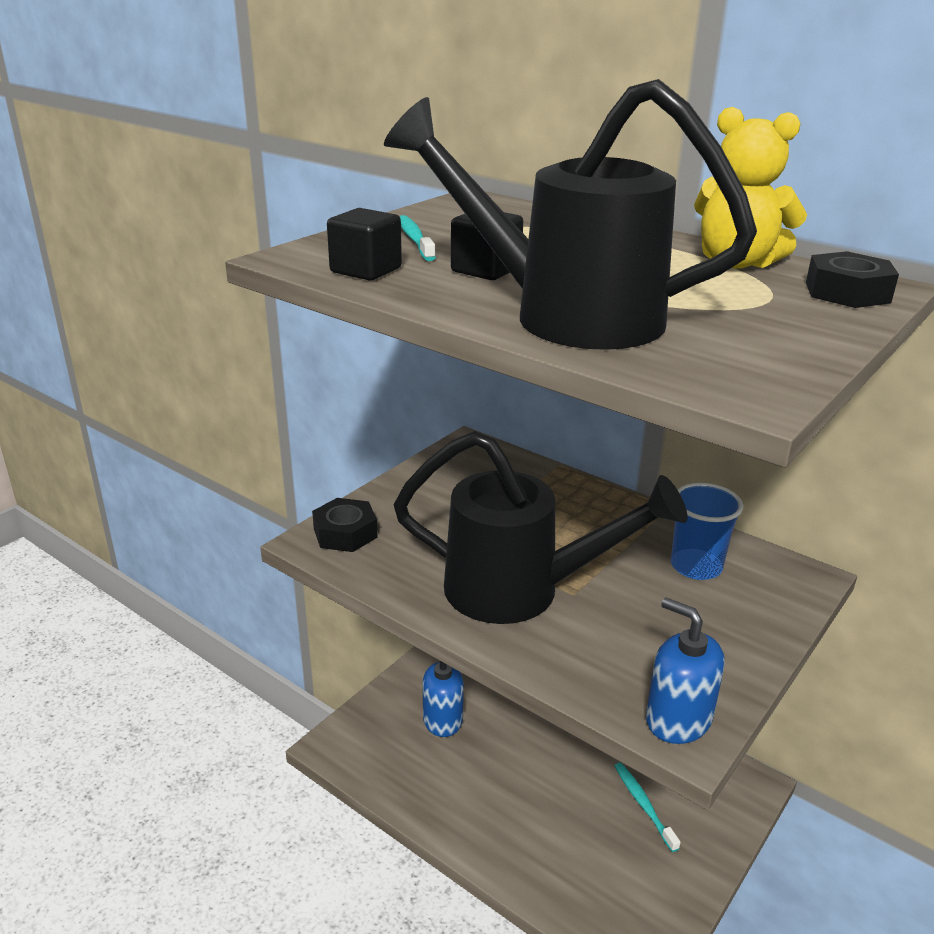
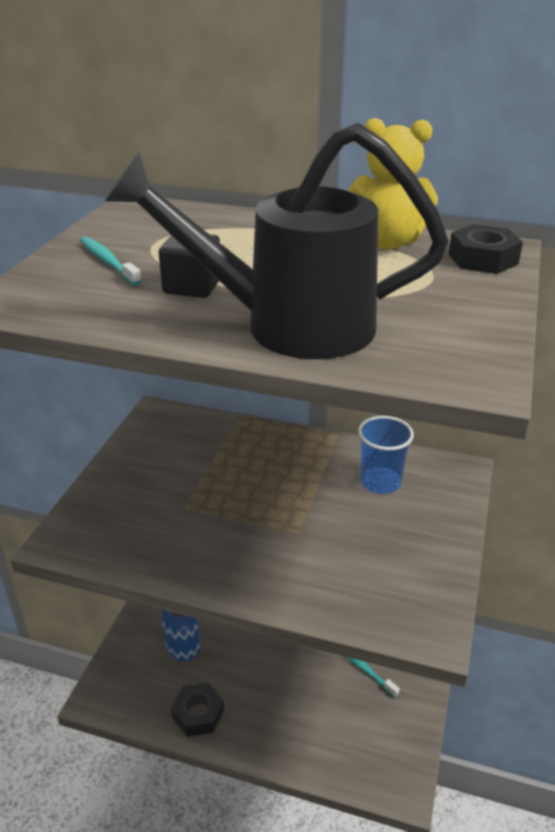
camera: 20 degrees left, 5 degrees up
black nut [312,498,378,552] -> black nut moved to [171,683,224,737]
black cube [327,208,402,280] -> none
black watering can [393,431,688,624] -> none
blue soap dispenser [646,598,725,744] -> none

